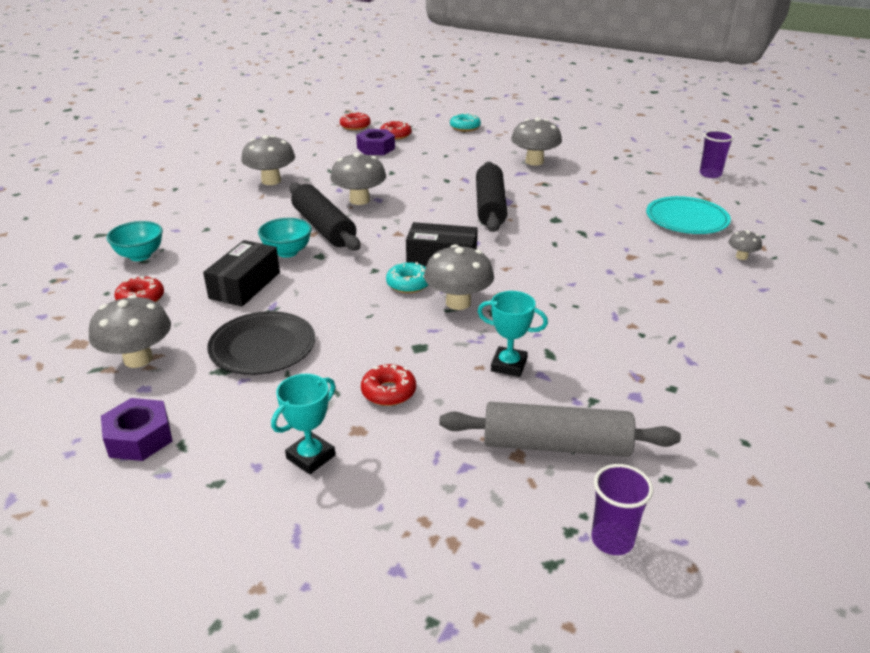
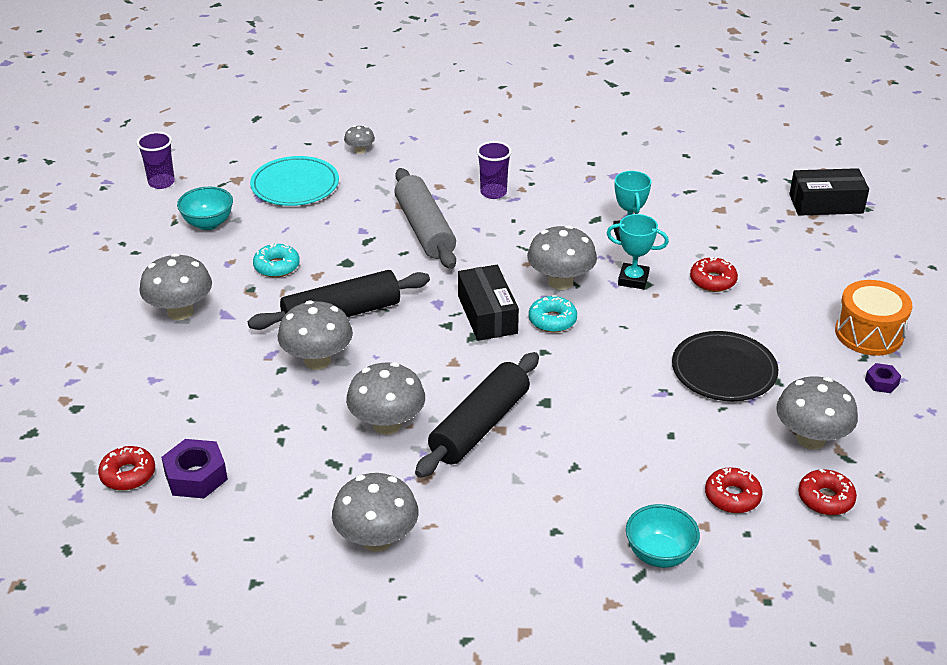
camera: 115 degrees left, 5 degrees up
purple nut [101,398,172,461] -> purple nut [865,363,901,393], size x0.55
black box [203,240,280,307] -> black box moved to [789,168,869,216]
turquoise bowl [258,218,312,258] -> turquoise bowl moved to [177,187,233,230]
turquoise trophy [271,374,336,474] -> turquoise trophy moved to [607,214,669,289]
red donut [340,112,371,130] -> red donut moved to [798,469,857,515]
grey rolling pin [439,402,681,457] -> grey rolling pin moved to [394,168,456,269]
turquoise donut [450,113,481,131] -> turquoise donut moved to [253,244,300,278]
purple cup [591,464,653,555] -> purple cup moved to [477,141,512,199]
none -> grey mushroom [278,301,353,370]
none -> orange drum [835,280,912,356]

